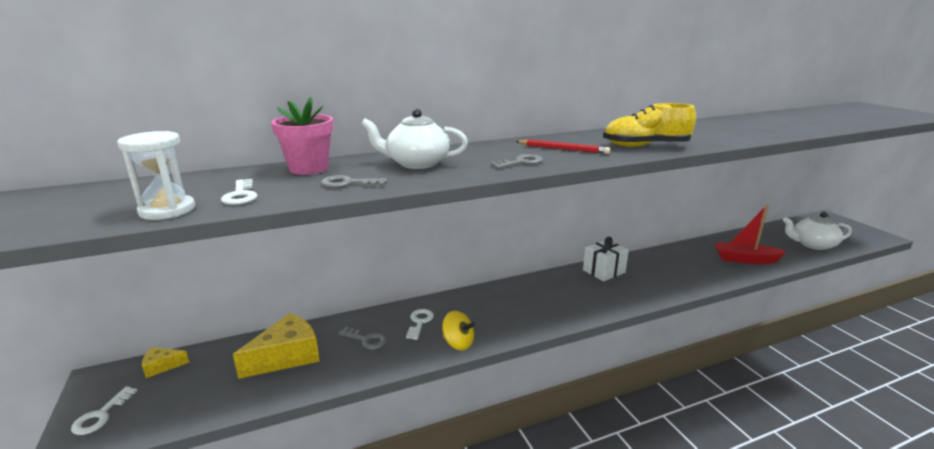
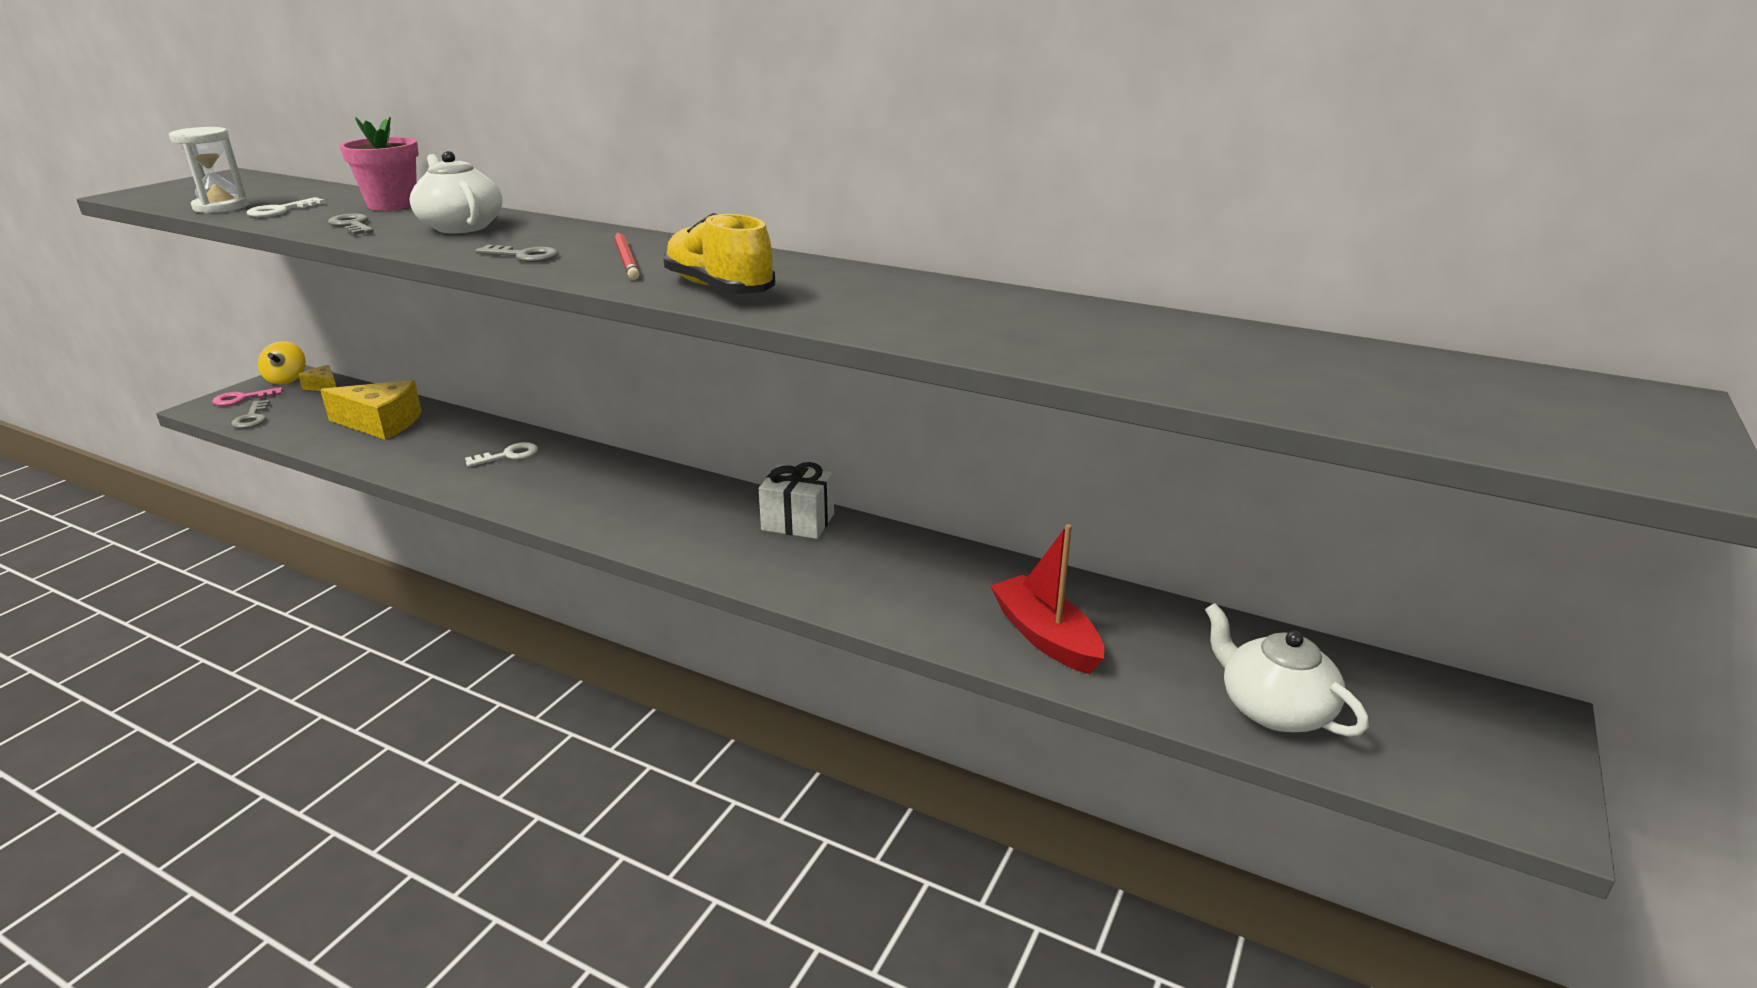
camera: 50 degrees right, 5 degrees up
white key [71,386,138,435] -> pink key [212,387,283,406]
grey key [338,327,387,350] -> grey key moved to [231,400,270,429]
yellow spinning top [442,311,476,350] -> yellow spinning top moved to [258,341,306,385]

